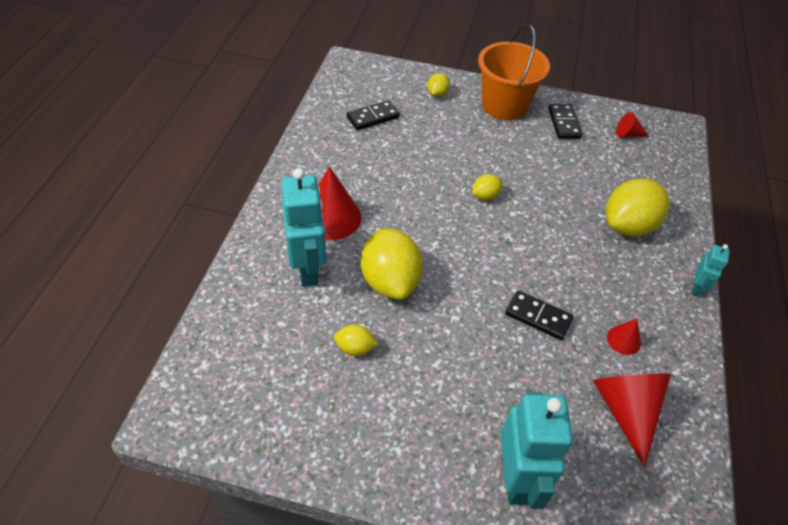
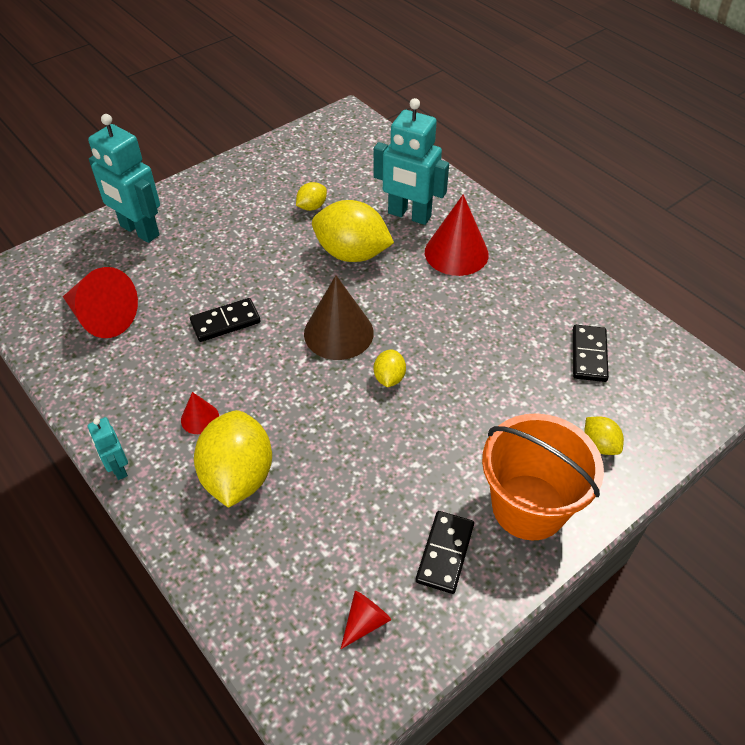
camera: 130 degrees right, 0 degrees up
black domino [548,104,582,139] -> black domino turned 75 degrees clockwise [416,511,474,594]
red cone [607,319,641,355] -> red cone moved to [181,392,219,434]
none -> brown cone [304,276,374,360]

